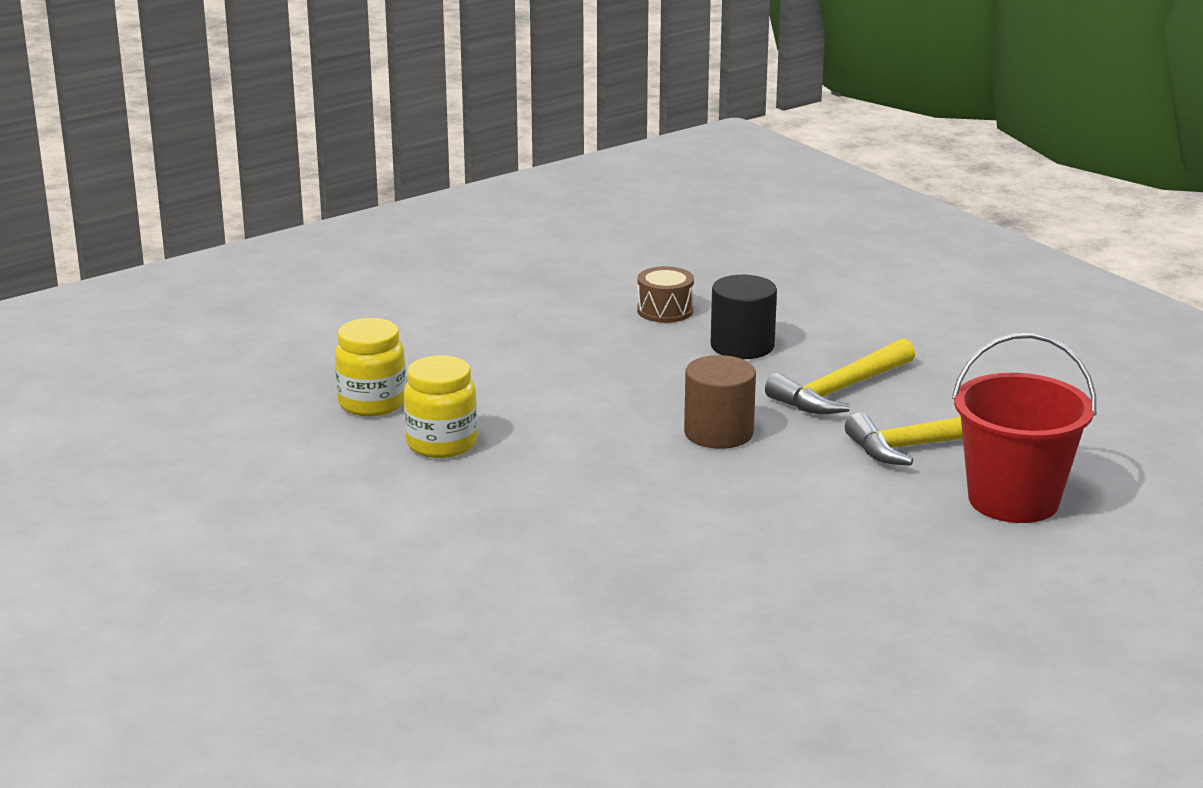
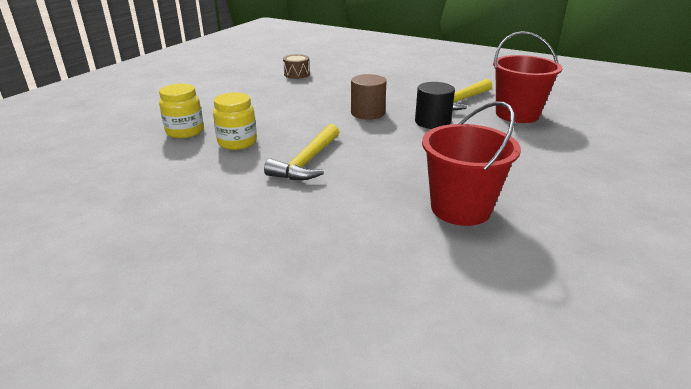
camera: 25 degrees left, 5 degrees up
black cylinder [711,275,777,359] -> black cylinder moved to [415,82,455,129]
yellow hammer [765,338,915,414] -> yellow hammer moved to [264,124,339,180]
none -> red bucket [422,101,521,226]

